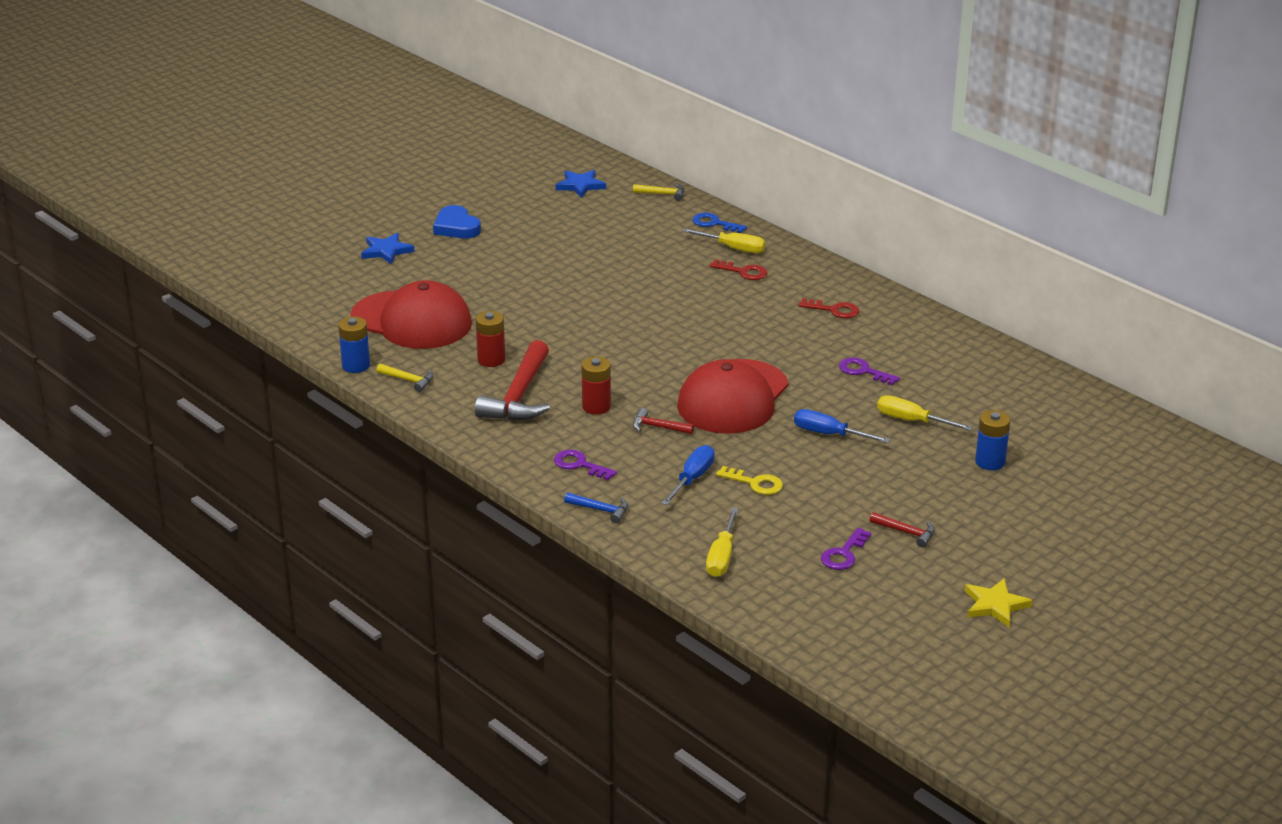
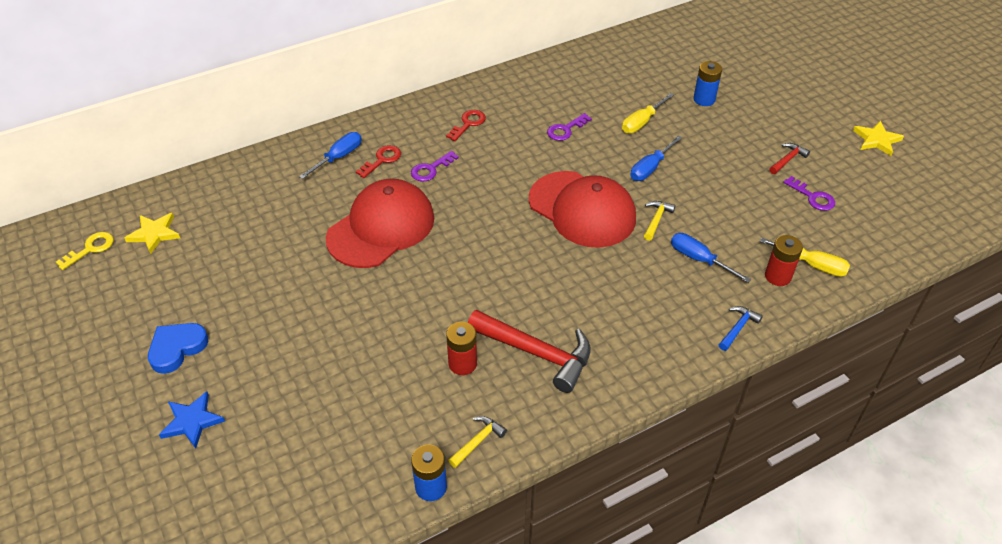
camera: 75 degrees left, 15 degrees up
red cap [350,280,472,349] -> red cap moved to [326,179,434,268]
blue heart [433,205,481,238] -> blue heart turned 150 degrees clockwise [148,323,208,374]
purple key [554,450,617,480] -> purple key moved to [411,151,459,182]
blue star [555,170,606,198] -> yellow star [124,213,180,254]
red battery [581,356,611,415] -> red battery moved to [765,235,803,286]
yellow hammer [633,183,684,201] -> yellow hammer moved to [644,201,675,241]
red hammer [633,408,694,434] -> none
yellow screwdriver [682,228,766,253] -> blue screwdriver [299,132,362,179]
blue key [692,213,747,233] -> none
yellow key [716,466,783,495] -> yellow key moved to [56,232,114,270]

